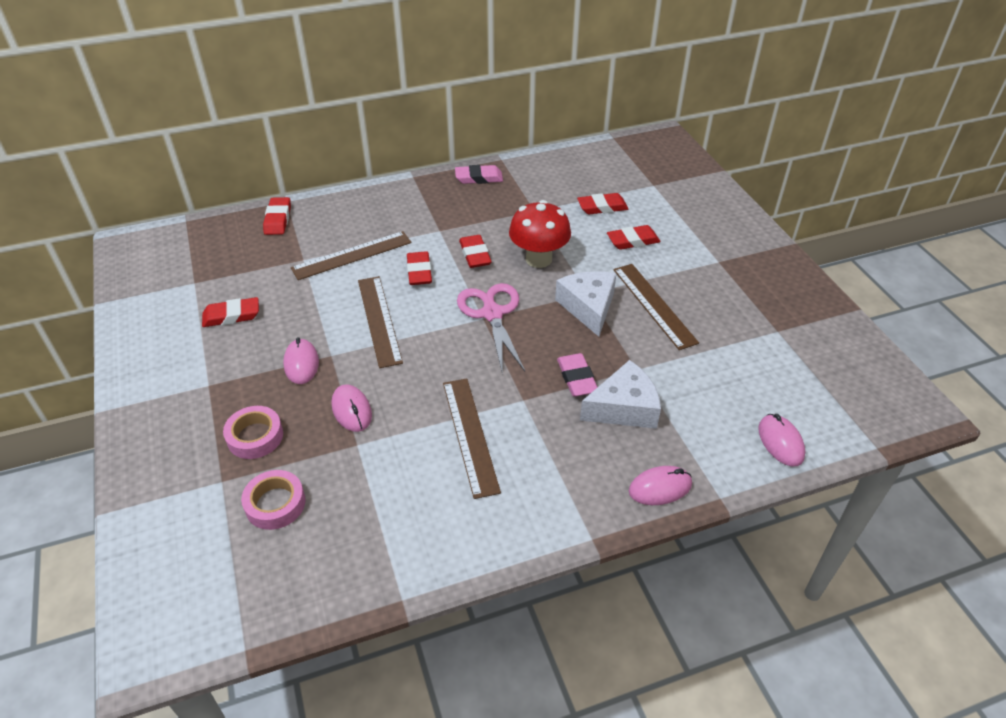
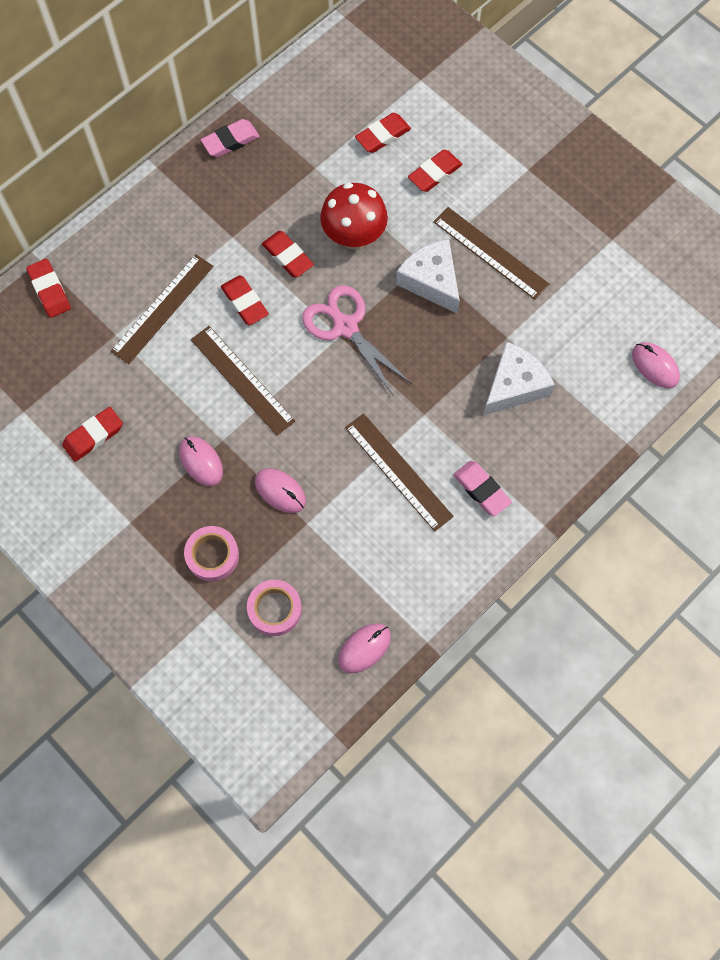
camera: 25 degrees left, 25 degrees up
pink eraser [557,353,597,397] -> pink eraser moved to [453,461,512,516]
pink mouse [629,466,692,505] -> pink mouse moved to [338,623,391,673]

